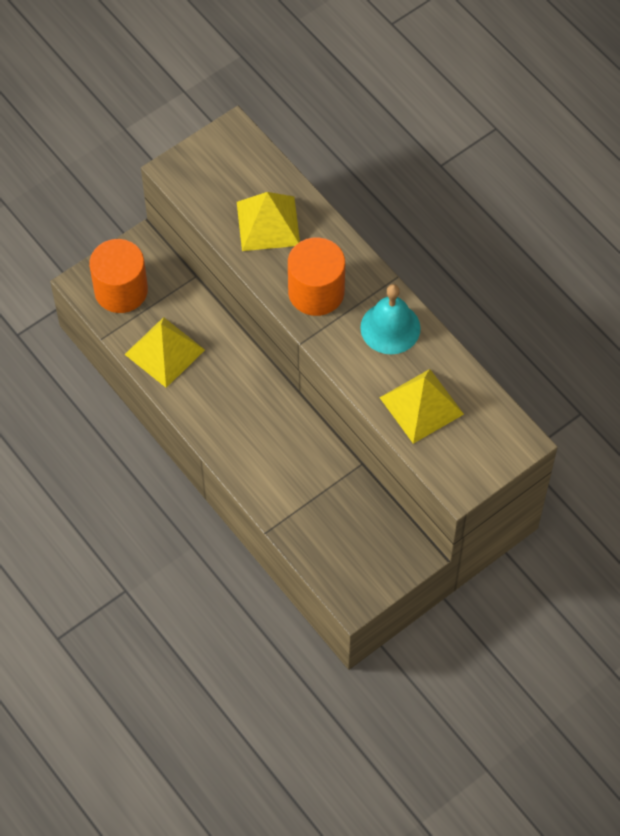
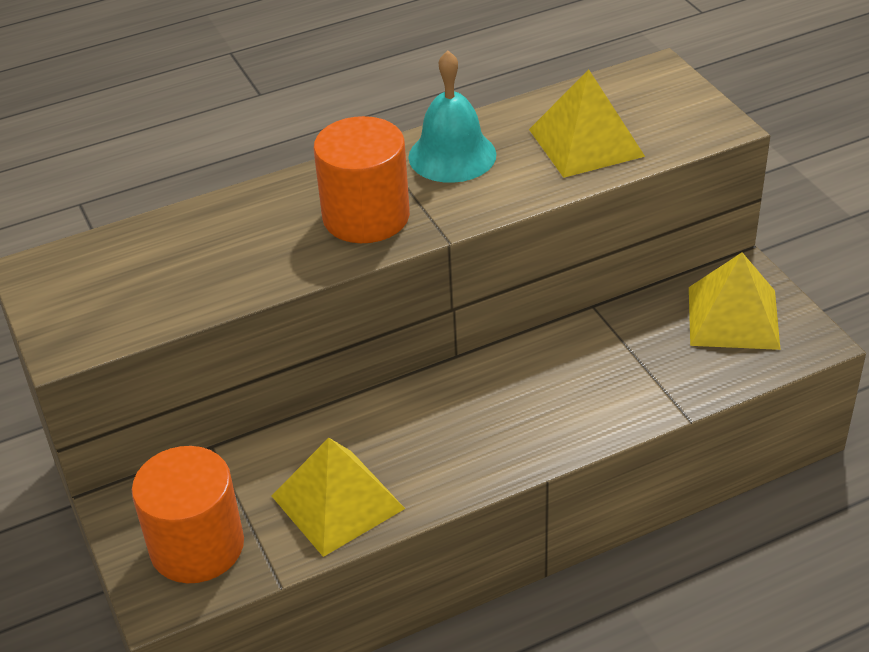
camera: 75 degrees left, 20 degrees down
yellow pyramid [237,192,300,251] -> yellow pyramid moved to [689,252,781,350]

